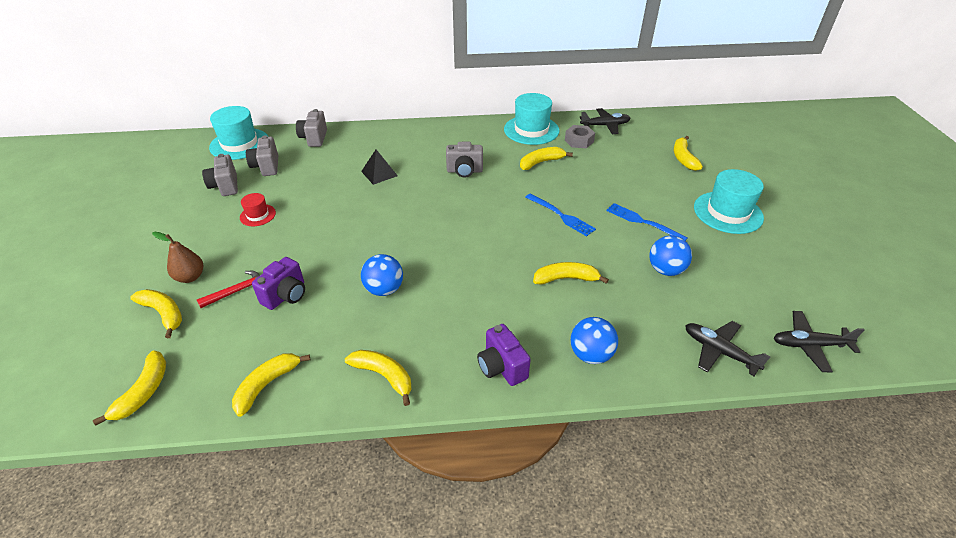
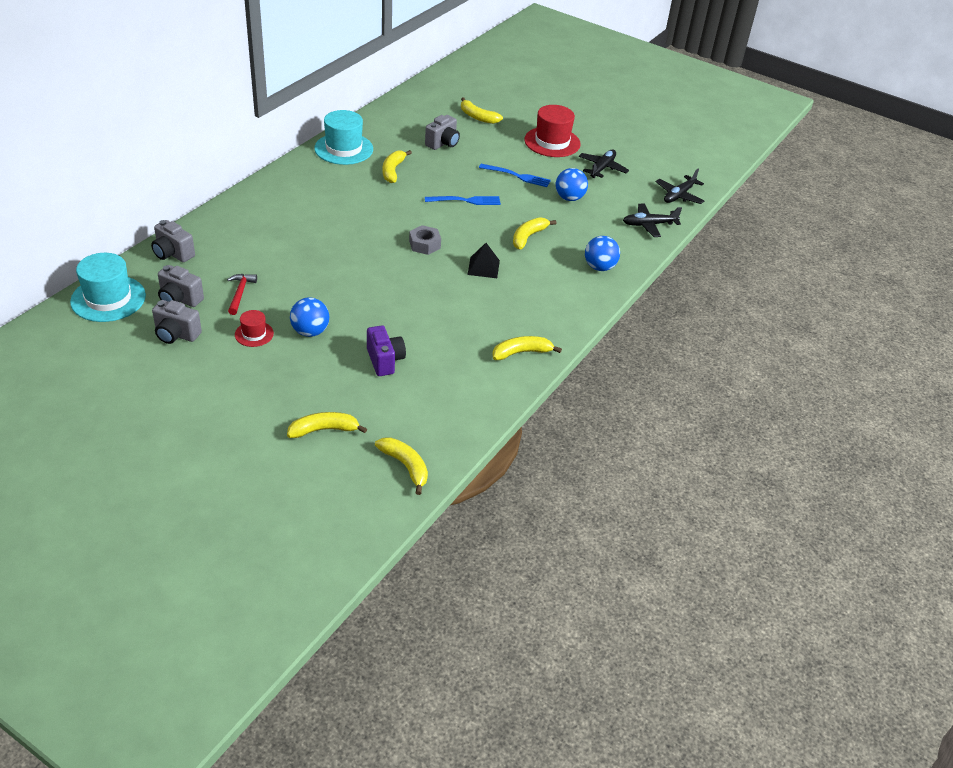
camera: 55 degrees left, 0 degrees up
brown pear [152,232,203,283] -> none
red hammer [197,271,260,308] -> red hammer moved to [227,274,257,315]
yellow banana [232,353,310,417] -> none
black pyramid [361,150,398,185] -> black pyramid moved to [467,243,500,278]
blue ball [361,254,403,296] -> blue ball moved to [290,297,329,337]
grey camera [446,142,483,178] -> grey camera moved to [425,115,460,150]
purple camera [477,324,531,386] -> none
grey nut [565,125,595,148] -> grey nut moved to [409,225,441,255]
black plane [579,108,631,134] -> black plane moved to [579,149,629,178]
blue fork [606,203,688,241] -> blue fork turned 150 degrees counterclockwise [479,164,551,187]
turquoise hat [694,169,764,234] -> red hat [524,105,581,157]

